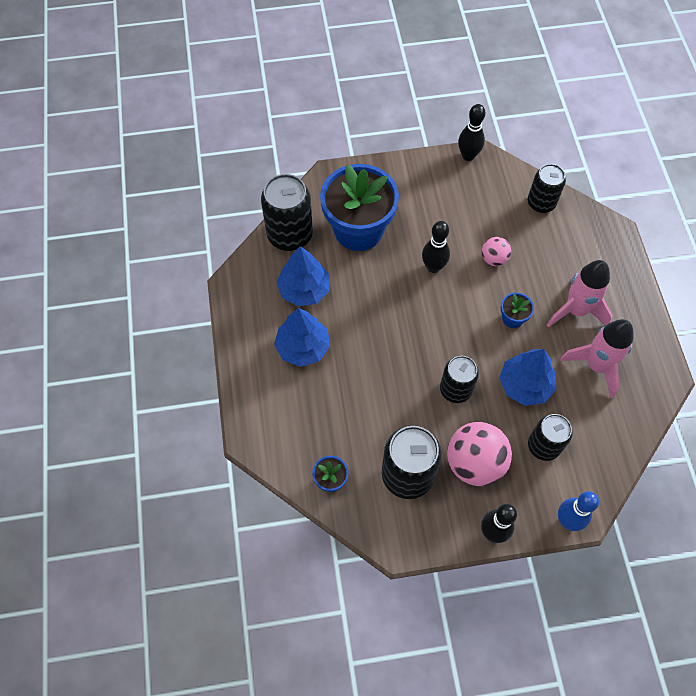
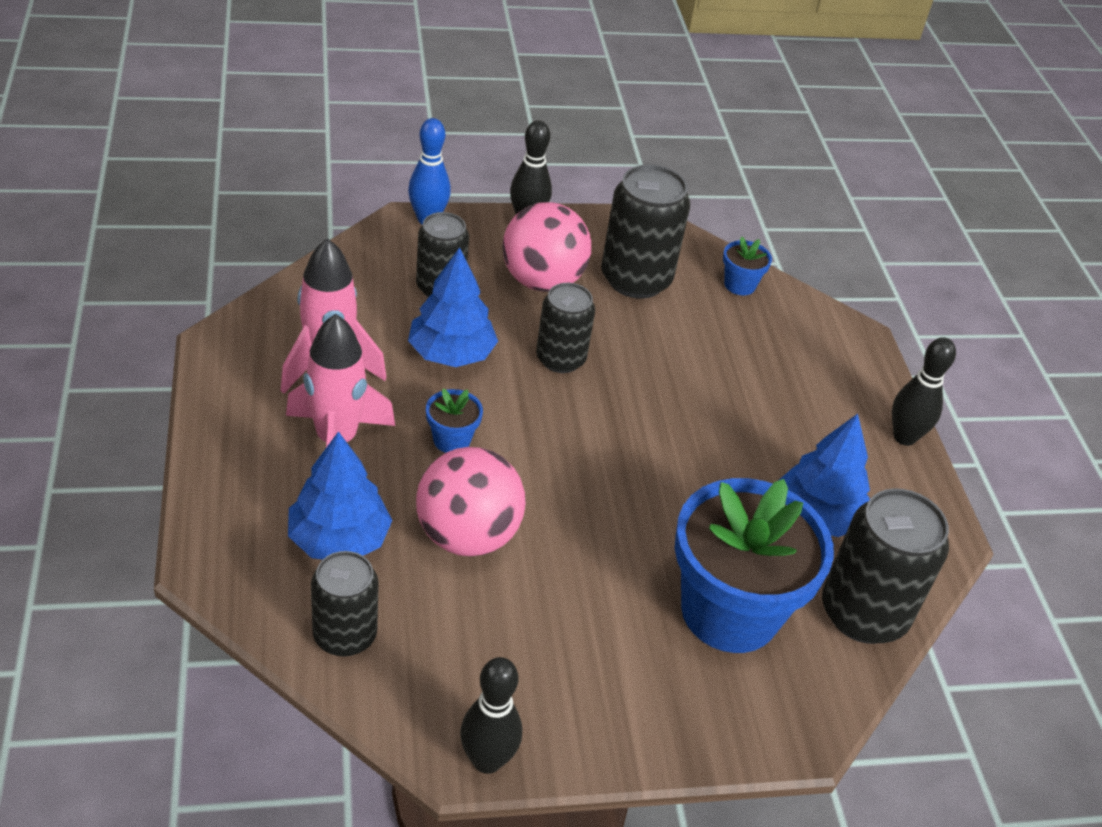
camera: 175 degrees right, 20 degrees down
blue tree [274,308,330,367] -> blue tree moved to [288,431,392,559]
black bowling pin [422,221,450,273] -> black bowling pin moved to [892,337,956,446]
pink ball [482,237,511,266] -> pink ball [416,447,526,556], size x1.90

